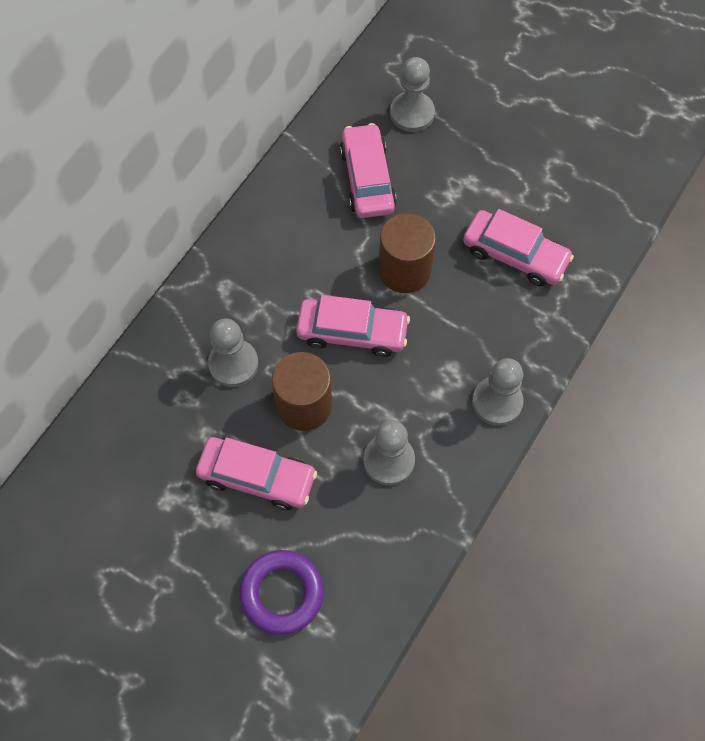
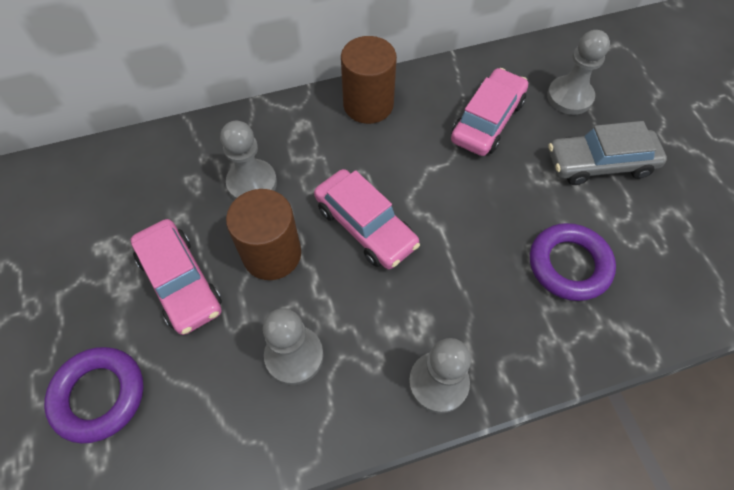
camera: 40 degrees right, 5 degrees down
brown cylinder [379,213,436,293] -> brown cylinder moved to [341,36,397,124]
pink car [463,209,574,286] -> purple ring [530,223,616,301]
none -> grey car [549,121,667,185]

